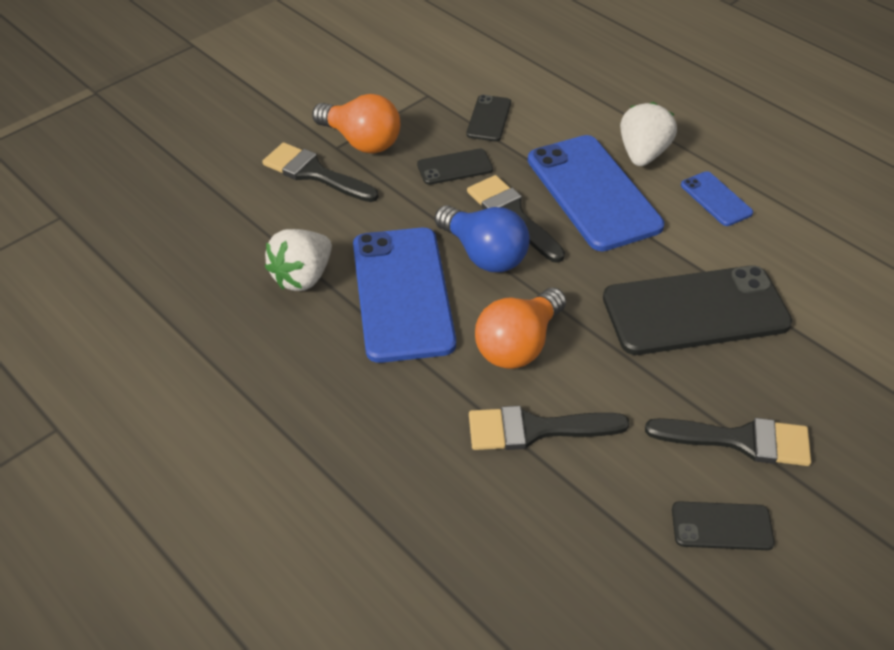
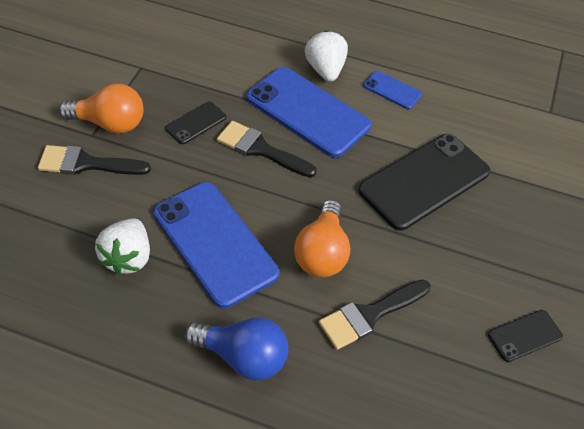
camera: 30 degrees left, 5 degrees up
blue light bulb [435,205,530,272] -> blue light bulb moved to [184,318,288,381]
black phone [466,95,511,142] -> none
black brush [645,418,811,466] -> none

